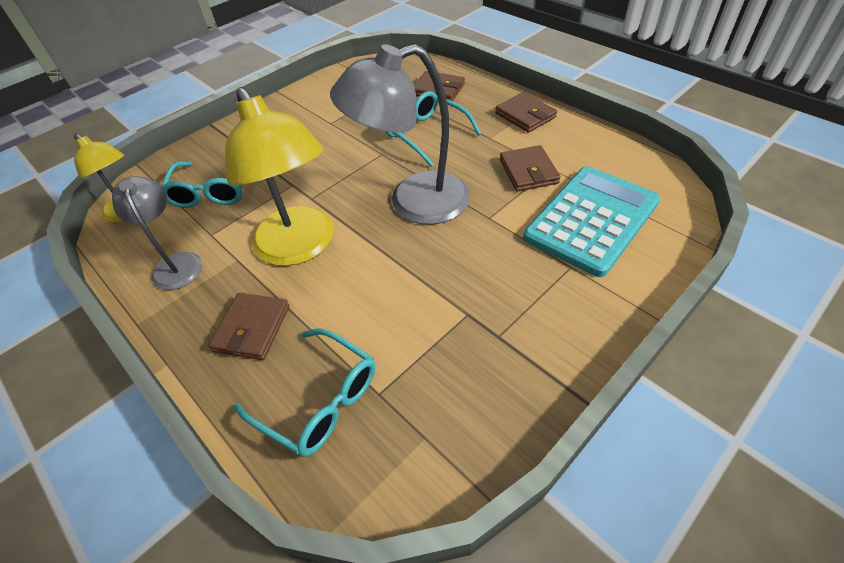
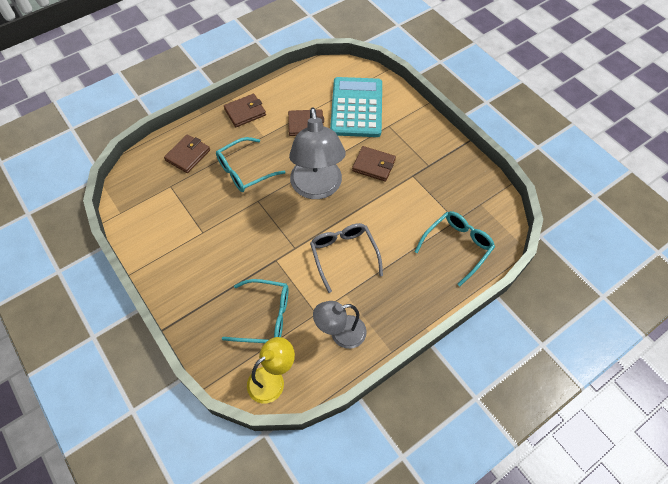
camera: 85 degrees left, 10 degrees up
brown wallet [208,293,289,360] -> brown wallet moved to [352,146,396,182]
yellow lamp [225,87,333,266] -> grey glasses [310,223,383,293]
turquoise calculator [523,166,660,277] -> turquoise calculator turned 45 degrees clockwise [330,77,382,137]

